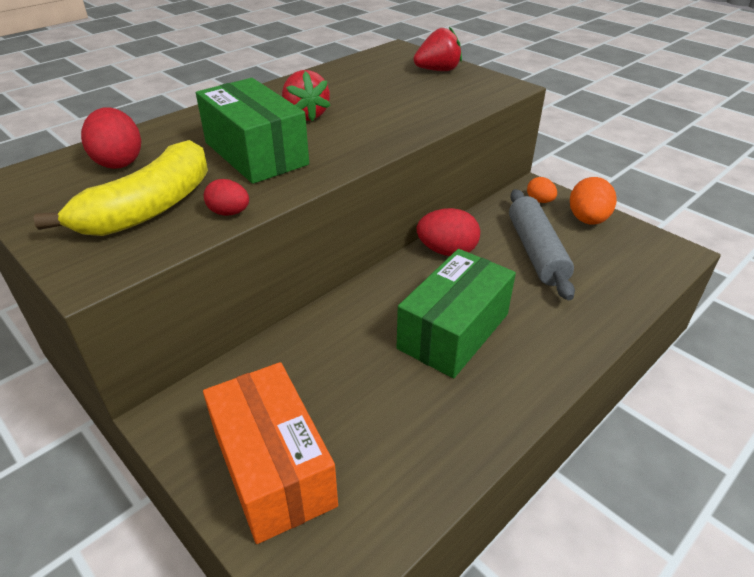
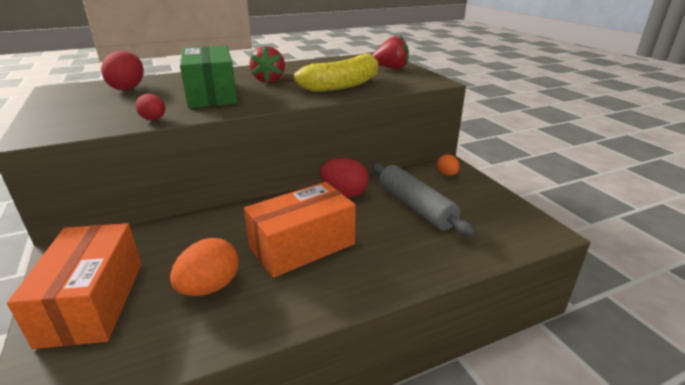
camera: 20 degrees right, 10 degrees down
yellow banana [33,140,208,236] -> yellow banana moved to [282,53,378,92]
green box [396,249,516,378] -> orange box [244,182,356,278]
grey rolling pin [509,189,575,300] -> grey rolling pin turned 45 degrees counterclockwise [372,163,476,237]
orange egg [570,177,617,225] -> orange egg moved to [170,238,239,296]

